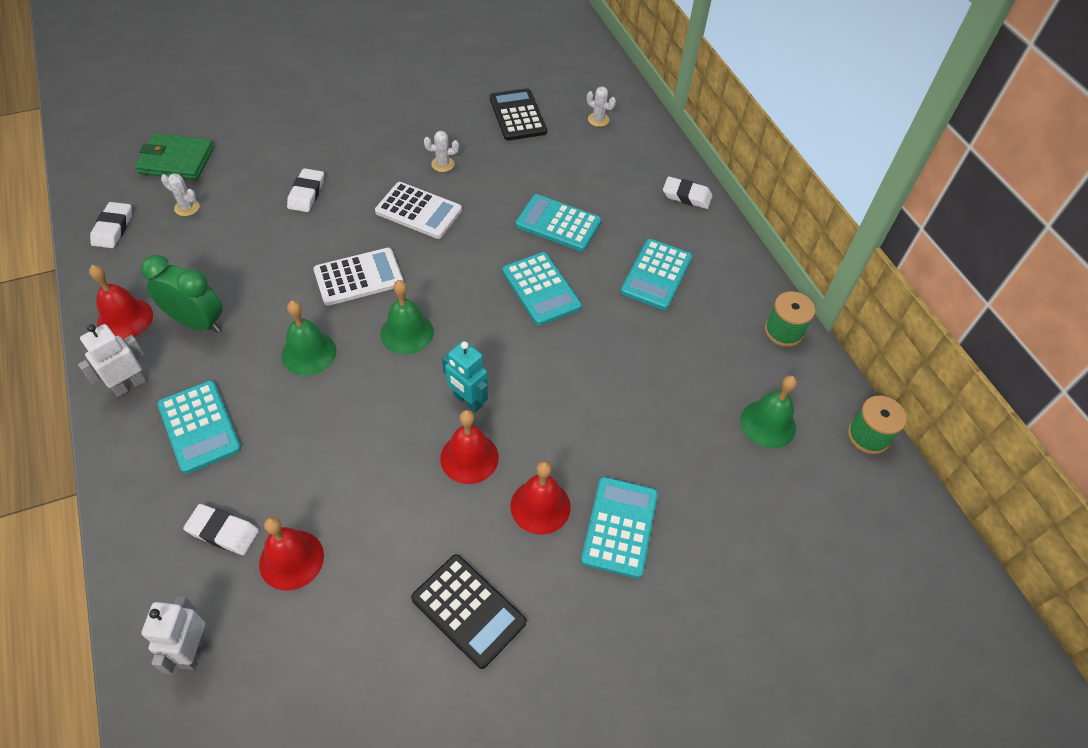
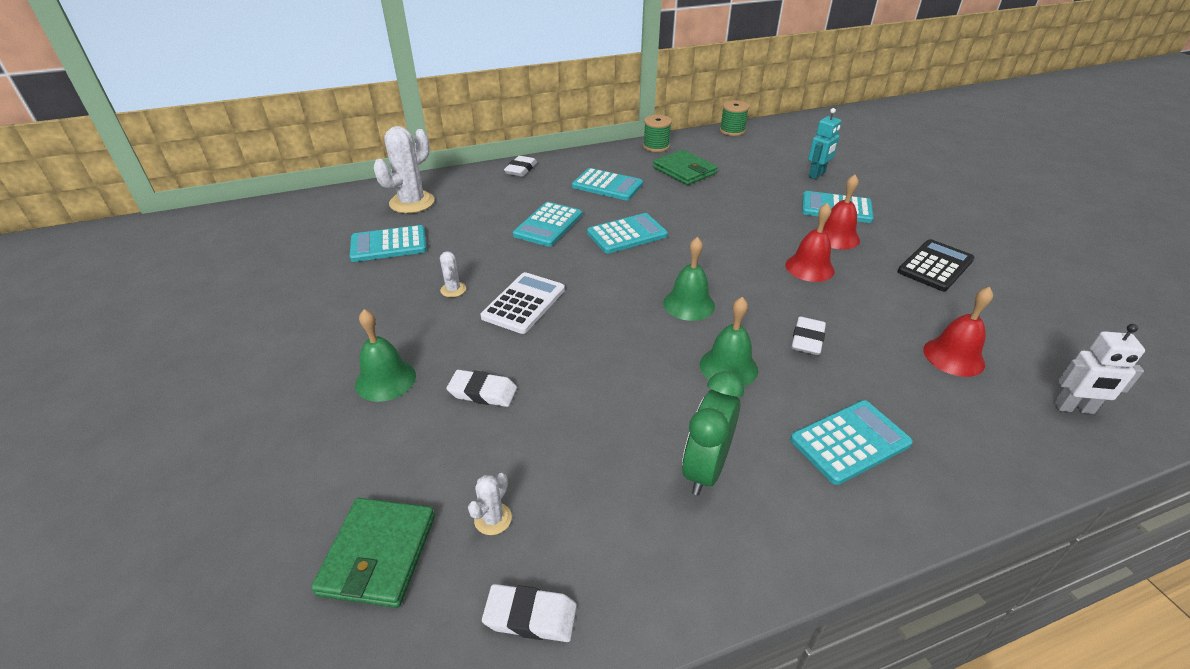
camera: 85 degrees left, 15 degrees down
white robot [78,324,146,397] -> none
red bell [89,265,153,341] -> none
white eraser [183,504,259,555] -> white eraser moved to [791,317,826,355]
white calculator [313,248,403,306] -> none
turquoise robot [442,341,488,412] -> turquoise robot moved to [808,108,841,179]
black calculator [490,88,547,141] -> turquoise calculator [350,225,427,262]
white cactus [587,86,616,127] -> white cactus [373,126,435,213], size x2.13
green bell [741,375,797,448] -> green bell moved to [355,309,416,402]
none -> green wallet [653,150,718,185]

